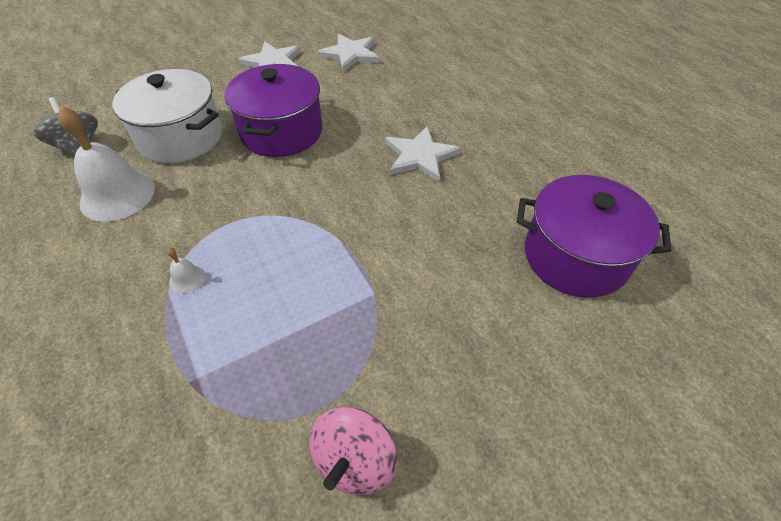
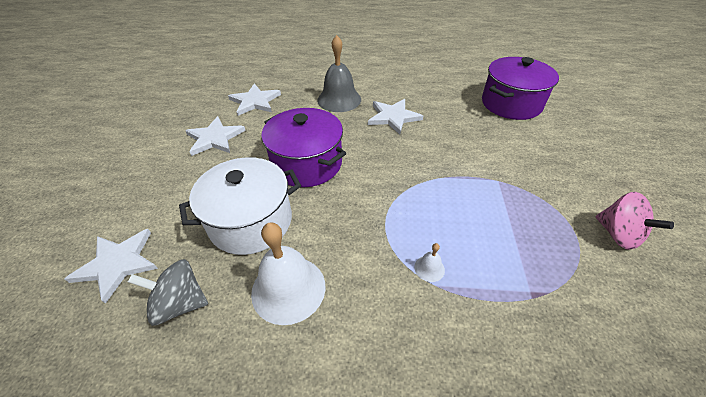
camera: 55 degrees left, 5 degrees down
none -> white star [65,229,158,304]
none -> grey bell [317,35,361,112]

